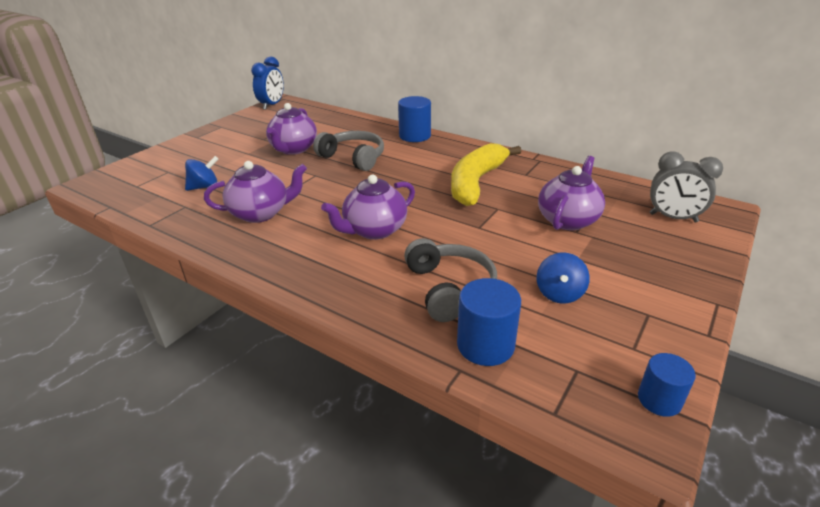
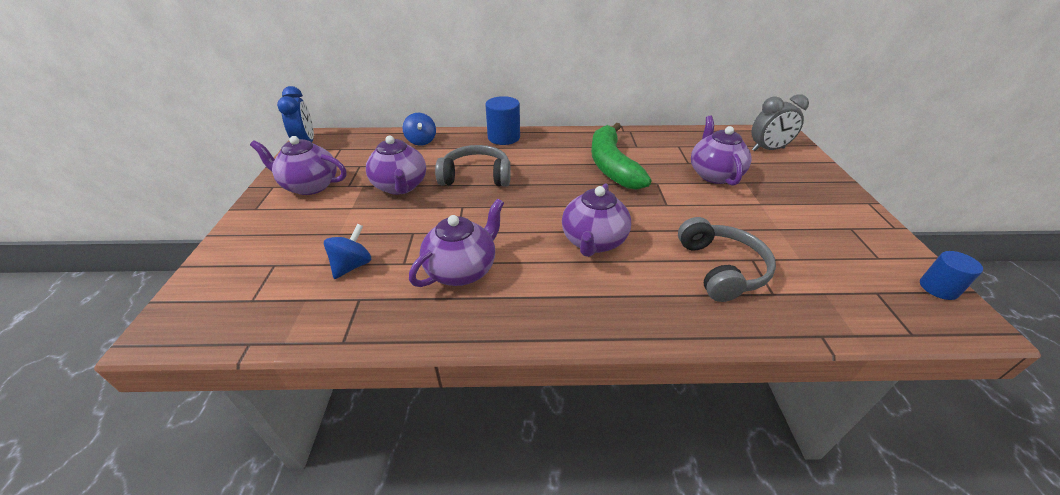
camera: 35 degrees left, 5 degrees up
grey headphones [404,238,497,322] -> grey headphones turned 45 degrees clockwise [678,217,776,302]
yellow banana [451,143,522,206] -> green banana [591,123,652,190]
blue cylinder [457,278,521,366] -> none
blue spinning top [537,252,590,304] -> blue spinning top moved to [403,113,436,146]
none -> purple teapot [250,136,346,195]

